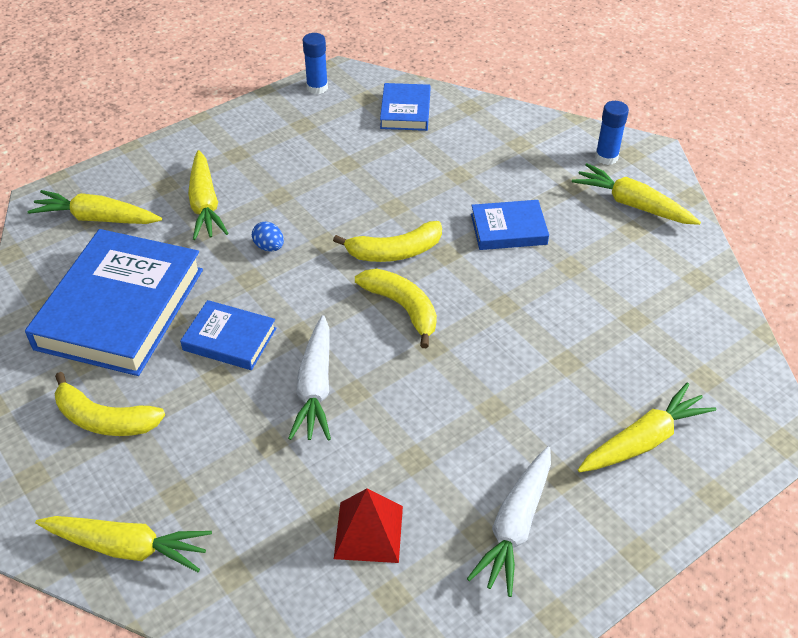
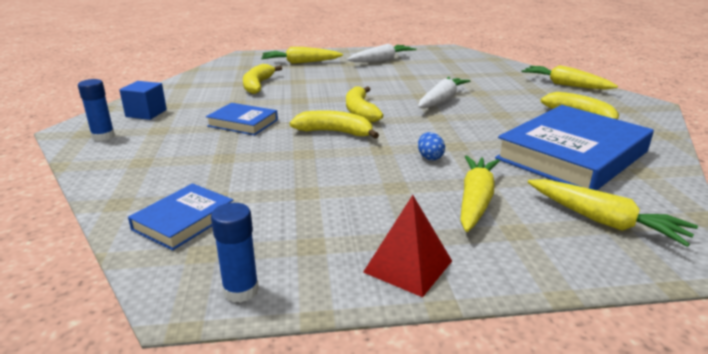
camera: 150 degrees left, 20 degrees down
blue book [180,300,276,370] -> none
red pyramid [334,489,403,563] -> red pyramid moved to [363,195,452,297]
yellow carrot [572,163,701,225] -> blue cube [119,81,167,120]
none -> yellow banana [243,64,282,94]

